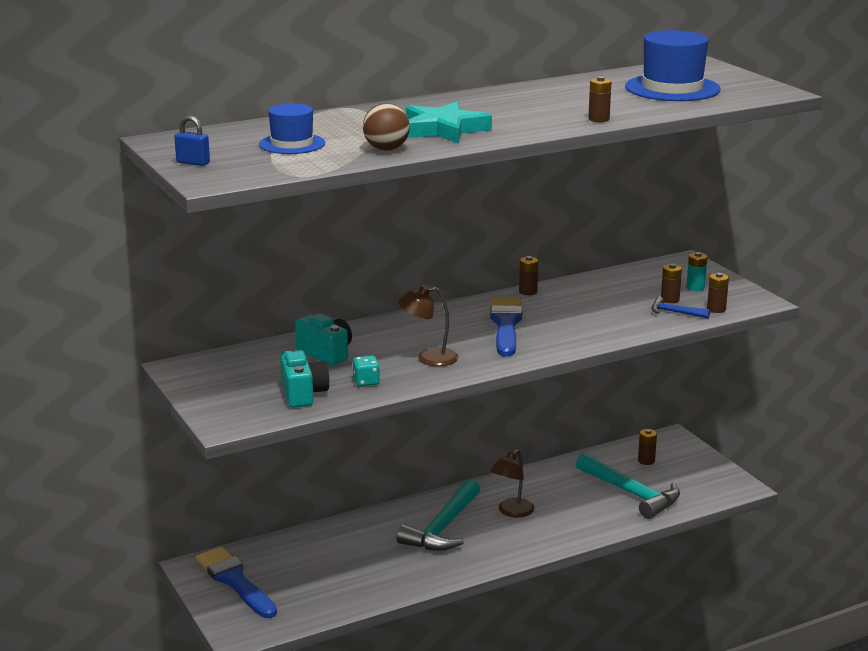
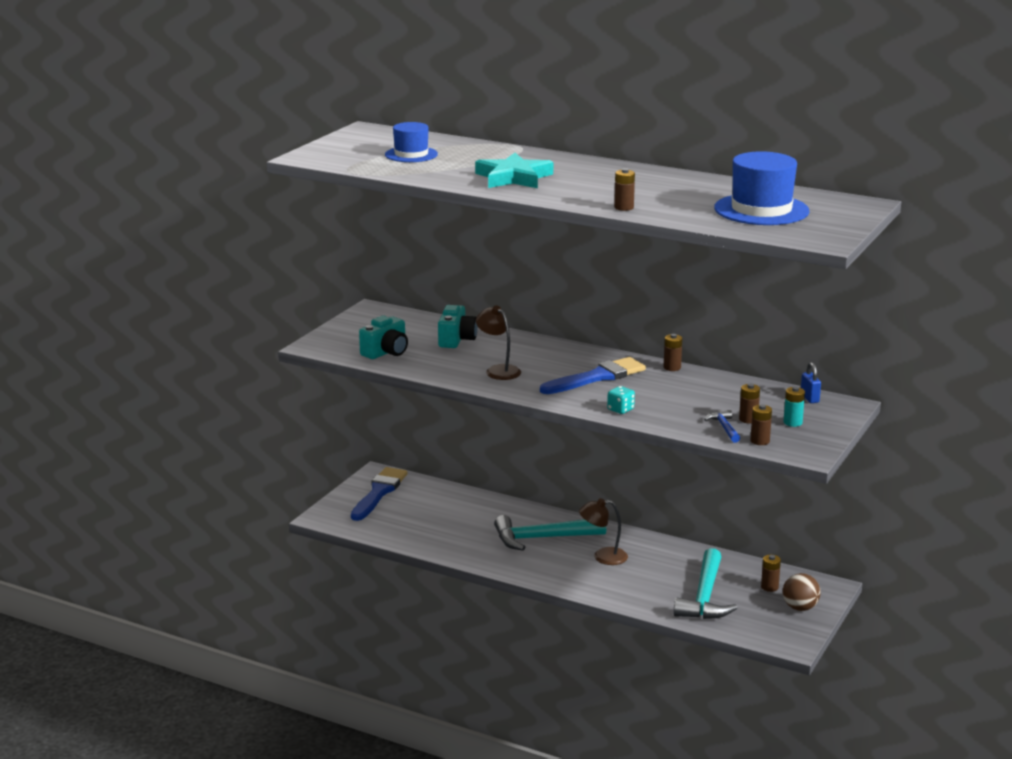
camera: 55 degrees right, 0 degrees up
blue padlock [174,116,210,166] -> blue padlock moved to [801,362,821,403]
turquoise dice [353,356,380,386] -> turquoise dice moved to [607,386,635,414]
brown ball [363,103,410,151] -> brown ball moved to [783,573,821,611]

